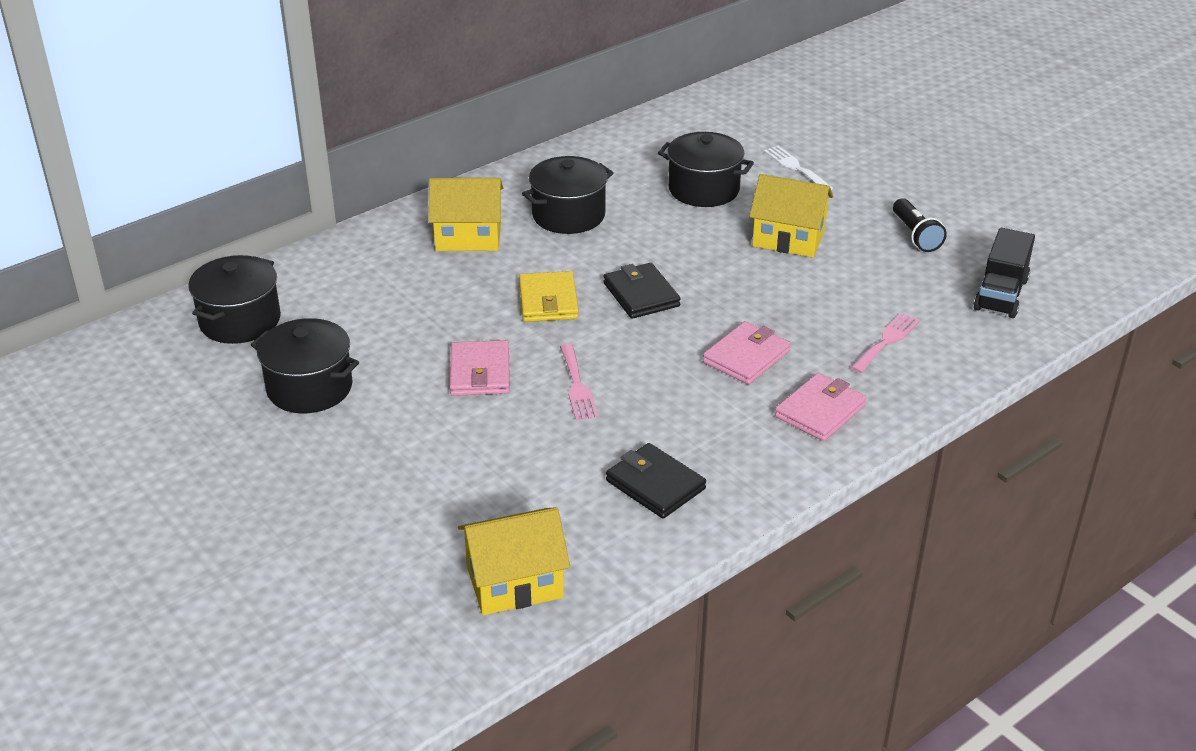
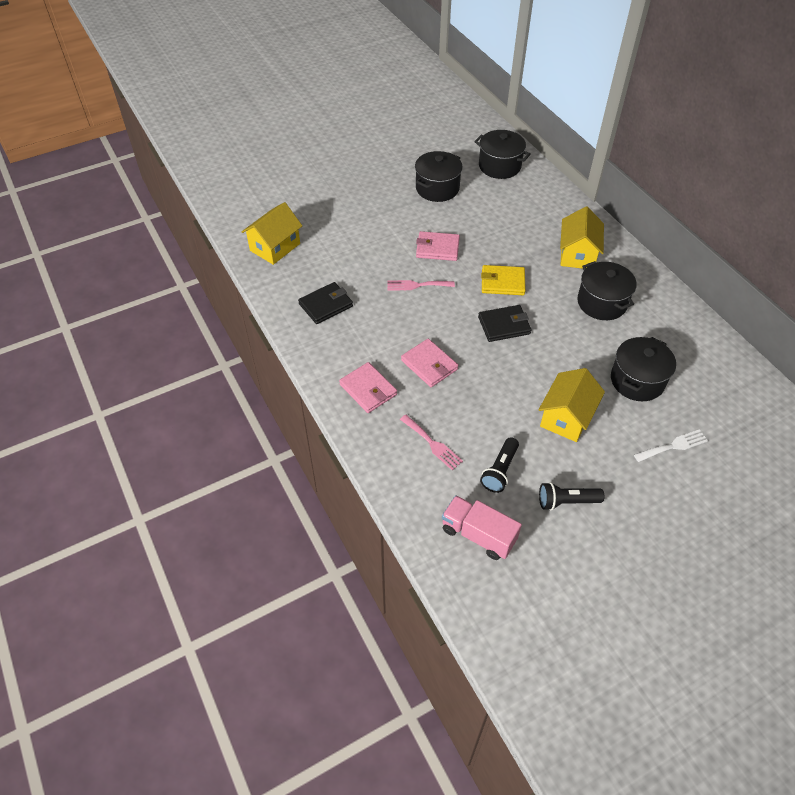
camera: 100 degrees right, 15 degrees up
yellow house [458,507,570,615] -> yellow house turned 45 degrees clockwise [242,202,302,265]
black truck [974,228,1035,318] -> pink truck [442,495,522,560]
none -> black flashlight [480,437,519,493]

